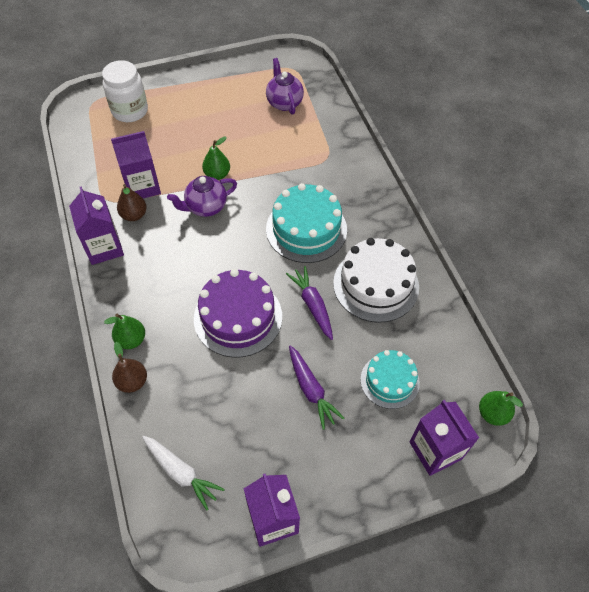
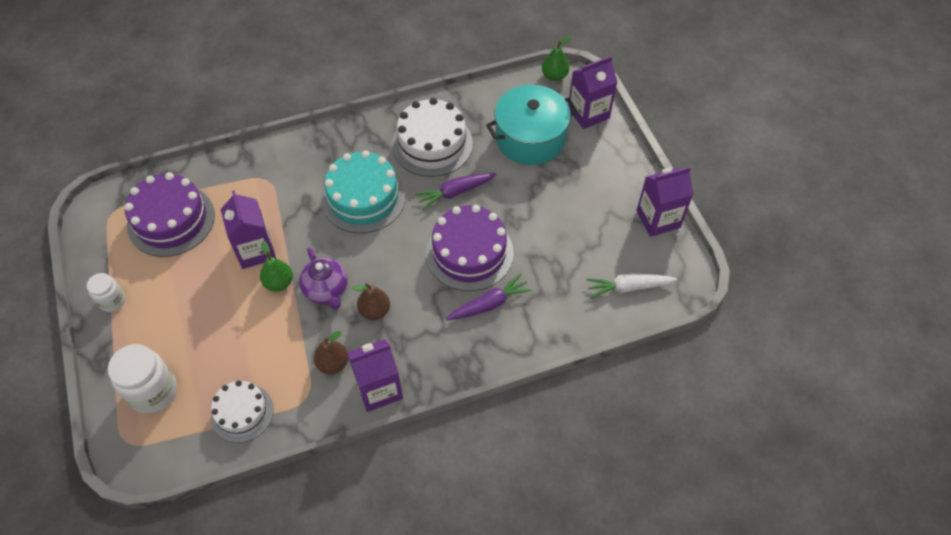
camera: 90 degrees left, 0 degrees up
green pear [104,314,145,349] -> none
purple carton [111,131,161,199] -> purple carton moved to [221,190,276,269]
brown pear [112,342,147,393] -> brown pear moved to [352,283,390,320]
white carrot [142,436,225,510] -> white carrot turned 135 degrees counterclockwise [586,273,677,299]
purple teapot [266,58,304,114] -> purple cake [124,172,215,257]
purple carrot [289,345,345,430] -> purple carrot moved to [446,273,532,320]
turquoise cake [360,350,420,409] -> turquoise pot [486,85,578,165]
none -> white jar [87,273,125,312]
none -> white cake [211,380,274,443]

